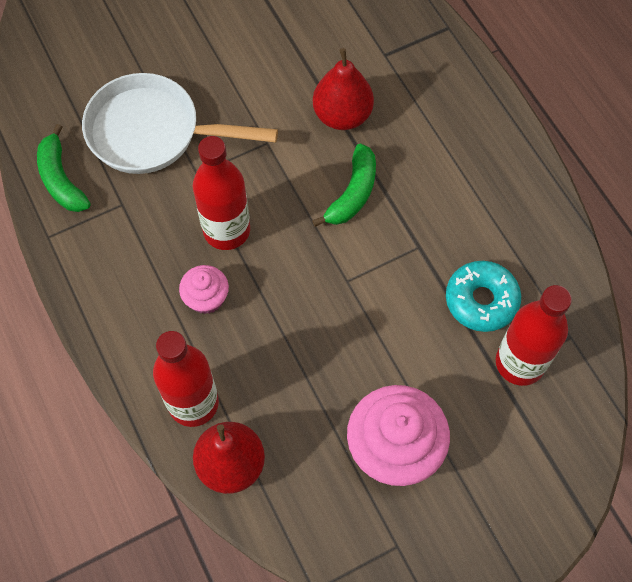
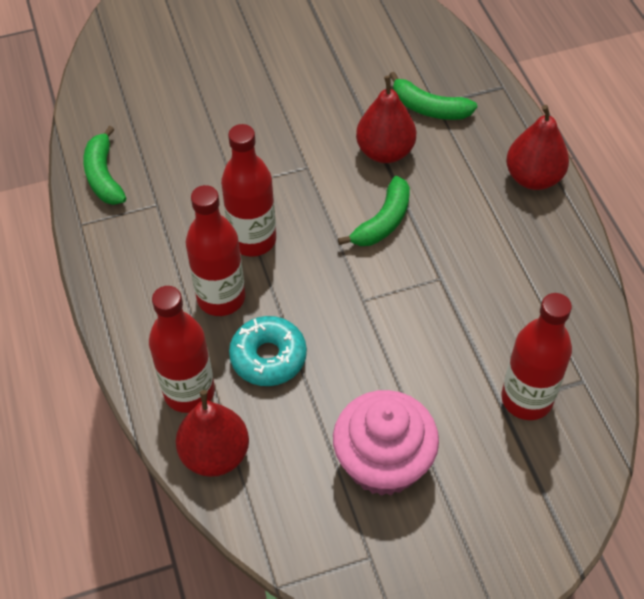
camera: 10 degrees right, 10 degrees down
white pan [82,73,278,174] -> none
pink cupcake [179,265,229,314] -> red bottle [186,185,245,316]
turquoise donut [446,261,521,332] -> turquoise donut moved to [229,316,307,386]
none -> green banana [389,72,477,120]
none -> red pear [506,105,569,190]

